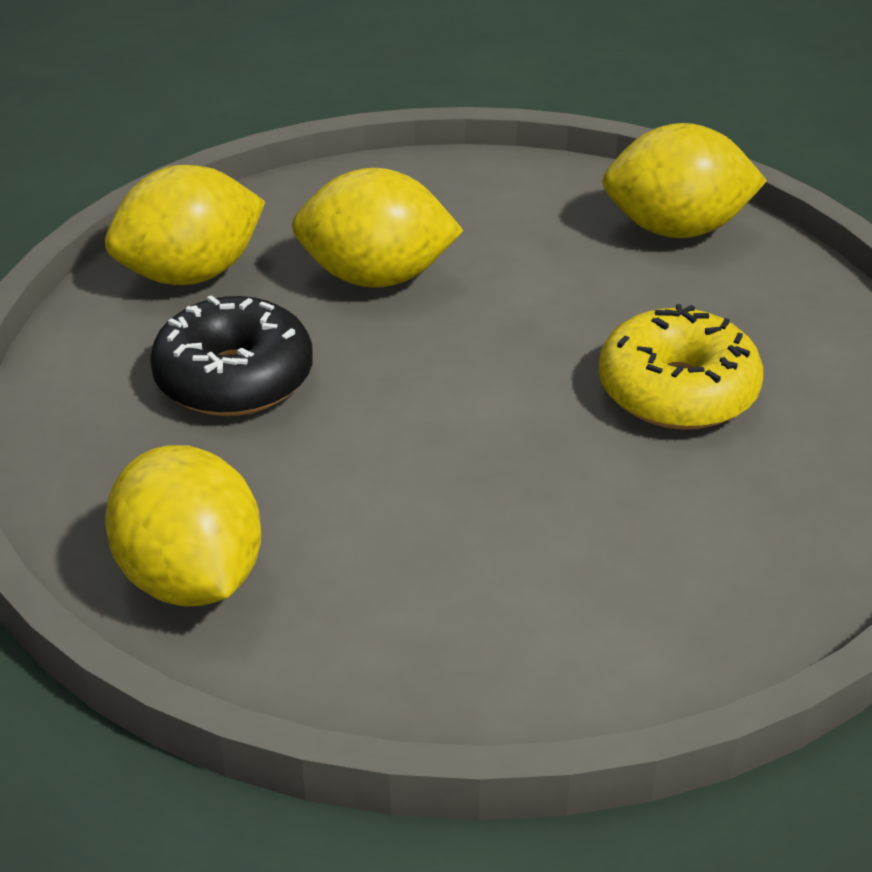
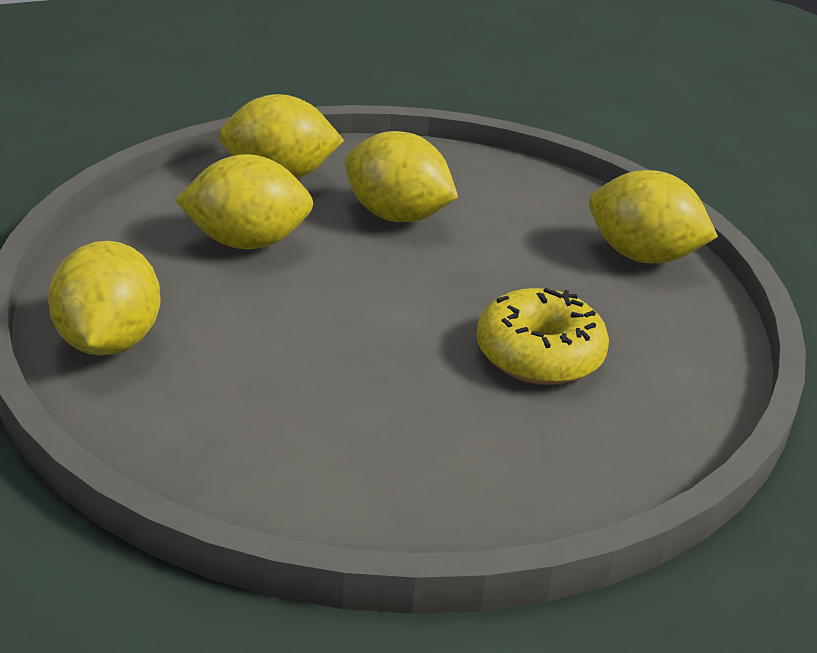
camera: 25 degrees right, 5 degrees down
black donut [150,295,313,416] -> yellow lemon [175,154,314,250]

